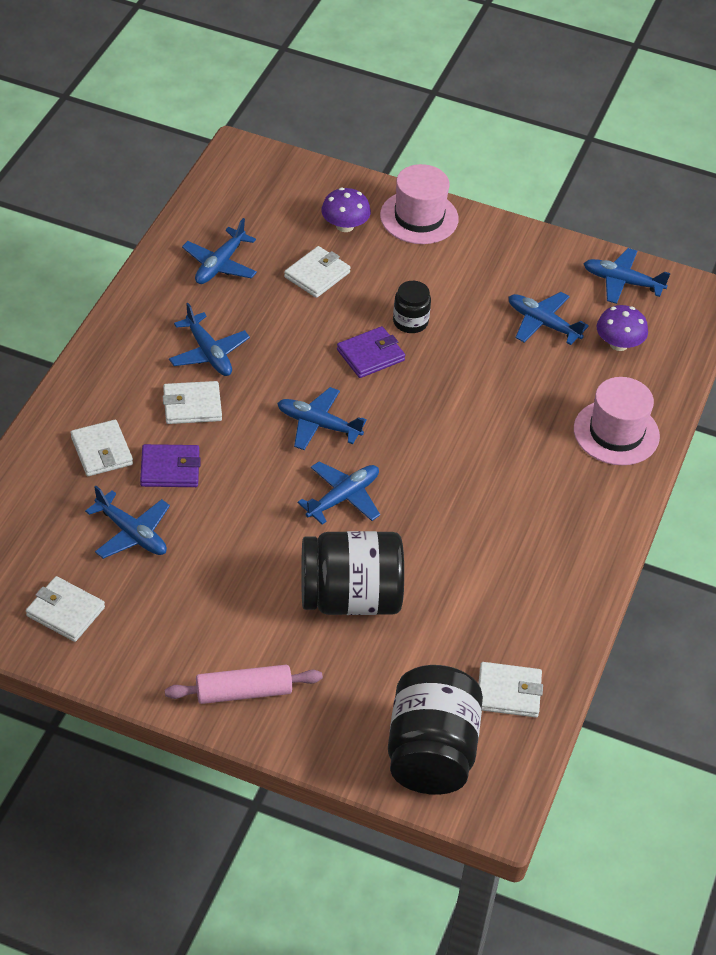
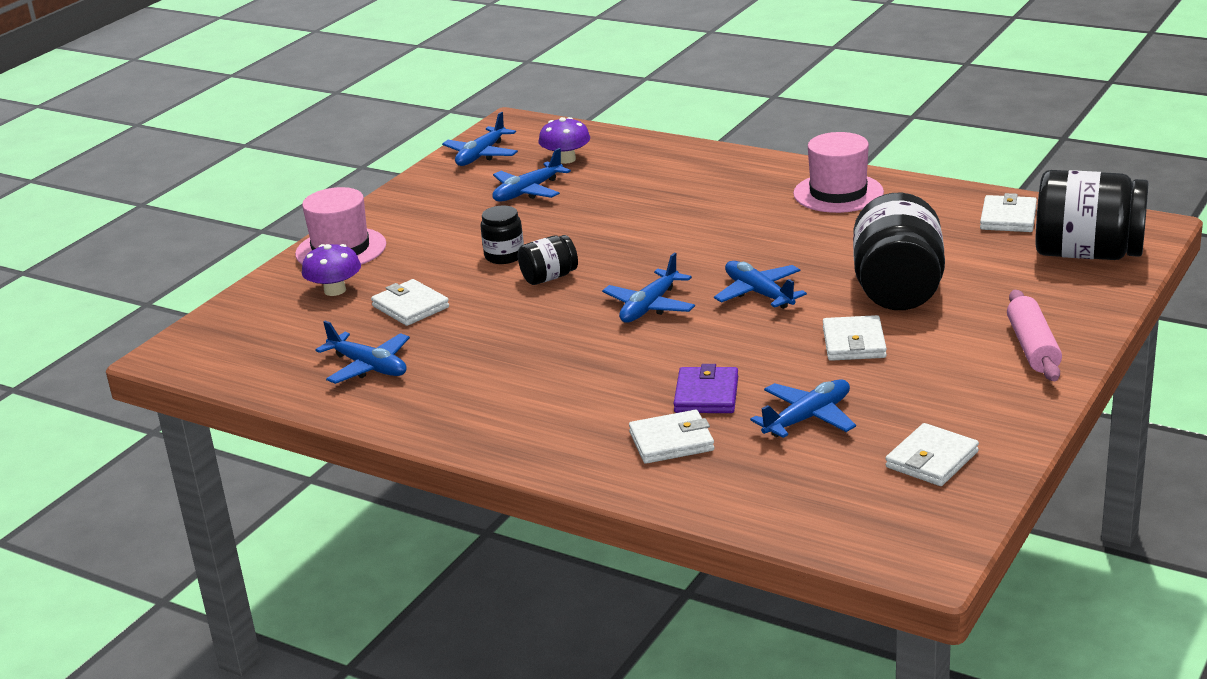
camera: 75 degrees left, 20 degrees down
white wallet [163,381,222,424] -> white wallet moved to [823,315,887,361]
blue plane [169,303,250,376] -> none
purple wallet [337,326,405,378] -> black jar [518,235,578,285]
pink hat [574,377,660,465] -> pink hat moved to [793,132,884,213]

